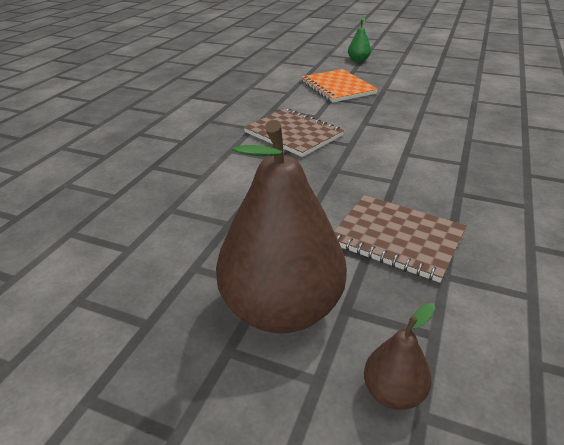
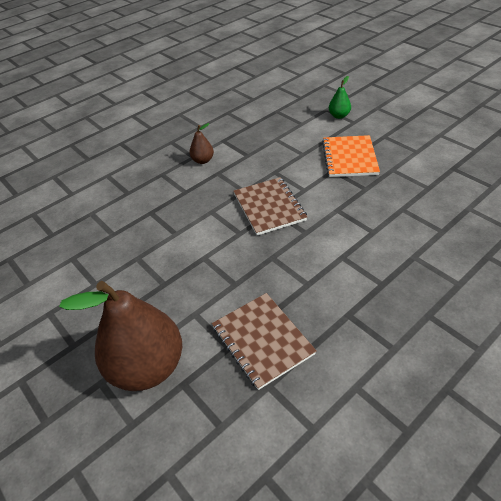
camera: 30 degrees right, 10 degrees up
green pear [348,17,371,62] -> green pear moved to [329,76,351,119]
brown pear [364,303,436,410] -> brown pear moved to [189,123,214,164]

